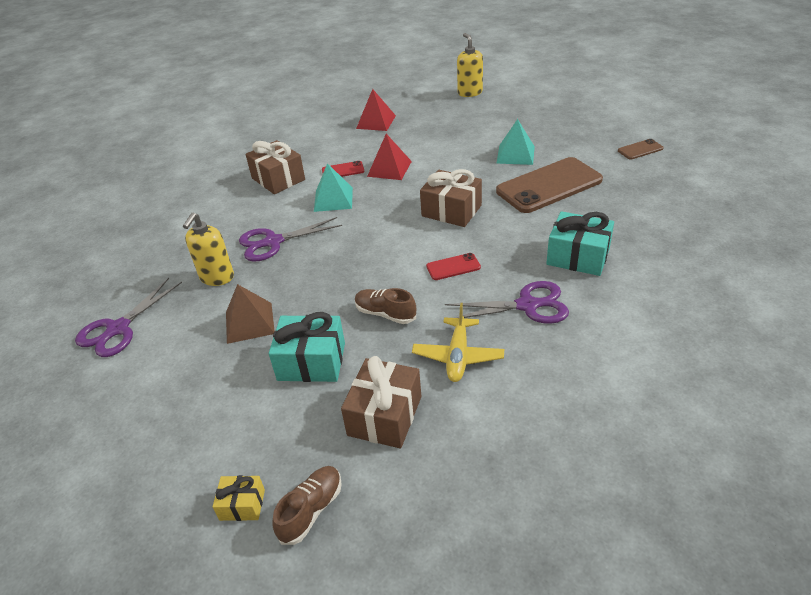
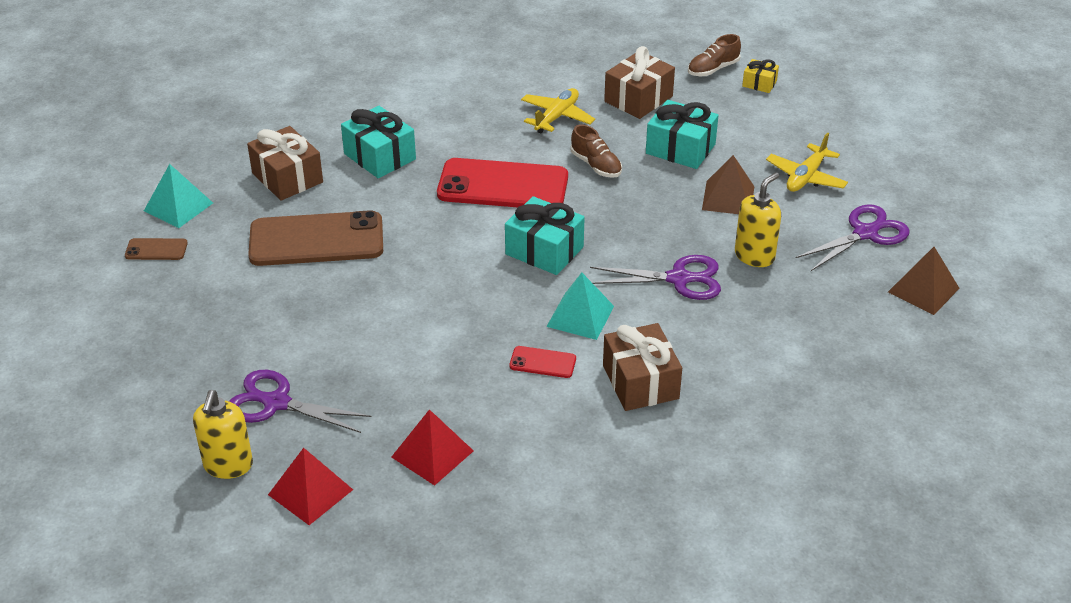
camera: 160 degrees left, 0 degrees up
red pyramid [367,134,412,180] -> red pyramid moved to [268,448,353,525]
brown gift [420,169,482,227] -> brown gift moved to [247,126,323,200]
red phone [426,253,481,280] -> red phone [437,158,568,207], size x2.28
purple scissors [445,281,569,324] -> purple scissors moved to [229,370,371,433]
turquoise pyramid [496,119,535,165] -> turquoise pyramid moved to [144,164,213,228]
none -> turquoise gift [505,196,585,275]
none -> yellow plane [766,132,848,192]
none -> brown pyramid [888,247,960,315]

